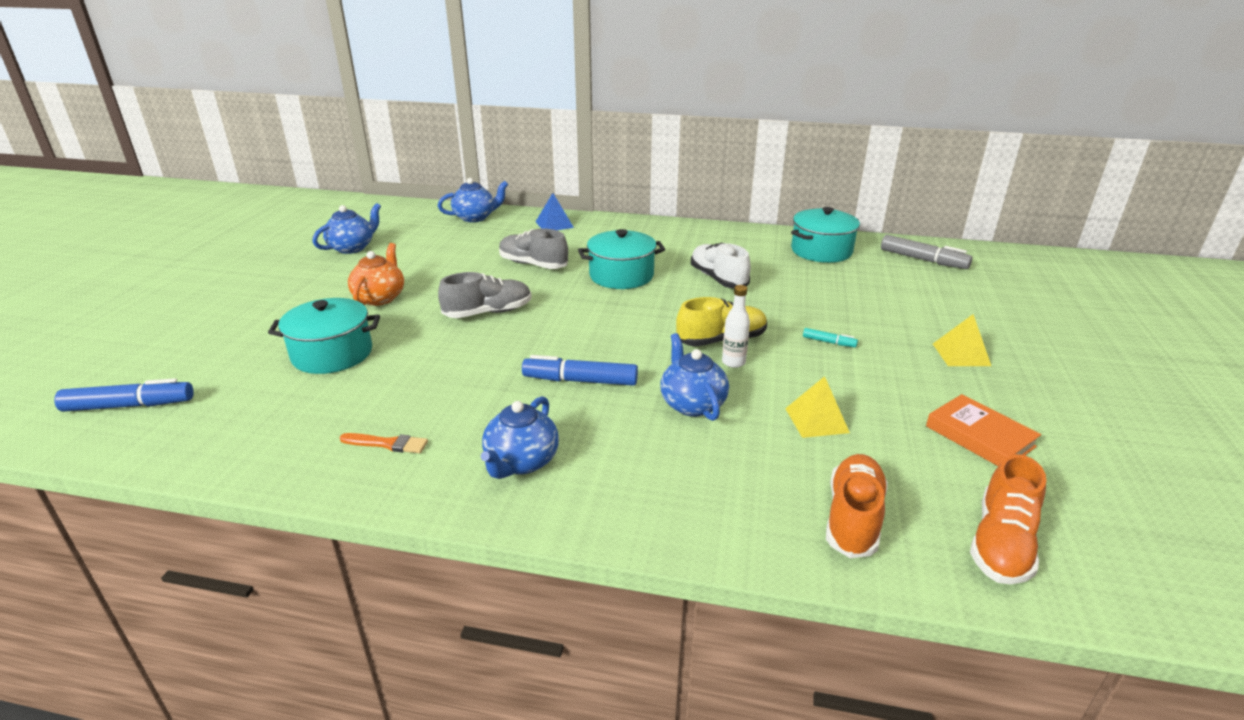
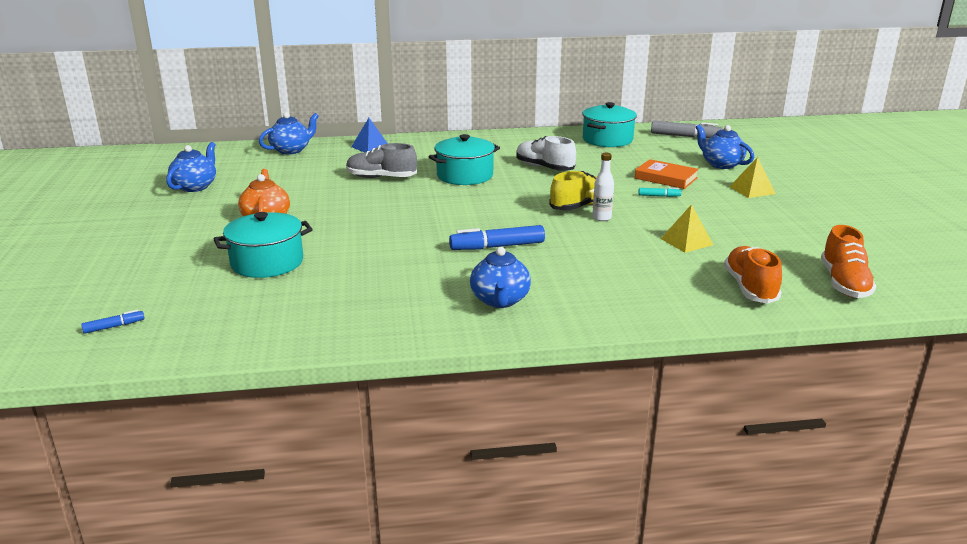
camera: 20 degrees left, 5 degrees down
blue marker [54,378,194,412] -> blue marker [81,310,144,334], size x0.50
orange brush [340,433,428,453] -> none
grey shoe [438,272,532,318] -> none
blue teapot [660,333,729,421] -> blue teapot moved to [696,124,754,169]
orange book [926,394,1041,466] -> orange book moved to [635,159,699,189]

